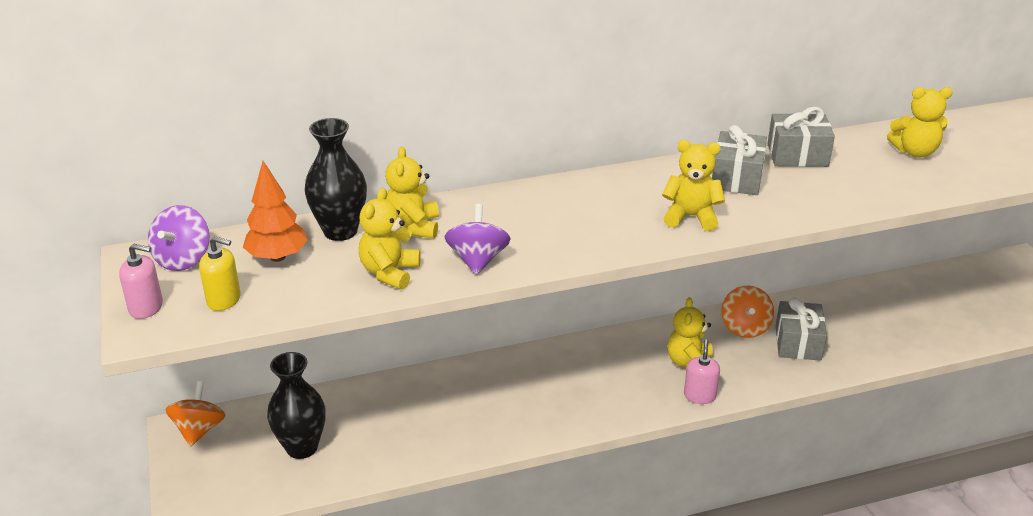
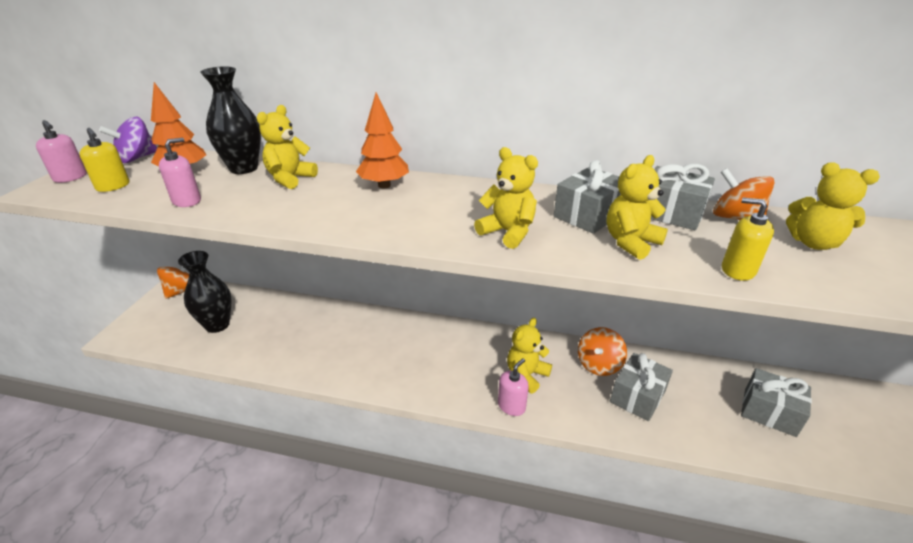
camera: 30 degrees right, 0 degrees up
yellow teddy bear [359,188,421,290] -> yellow teddy bear moved to [606,155,668,260]
purple spinning top [445,204,511,275] -> none
none -> pink soap dispenser [159,138,201,207]
none -> orange tree [356,92,409,188]
none -> orange spinning top [713,168,774,220]
none -> yellow soap dispenser [722,198,774,281]
none -> grey gift [741,368,812,437]

